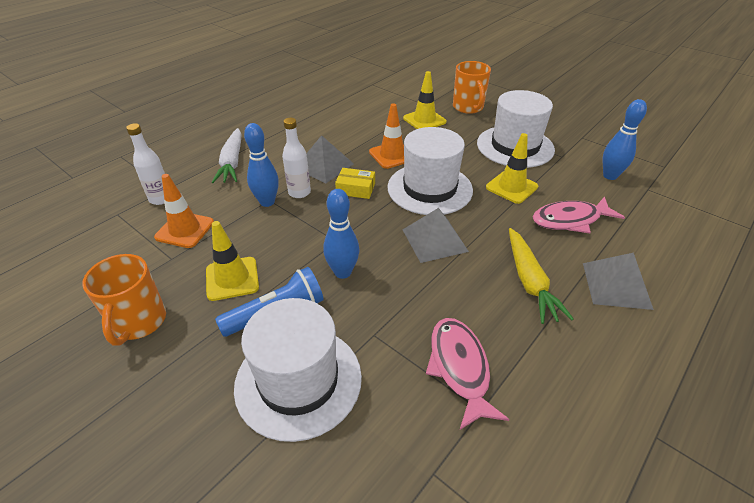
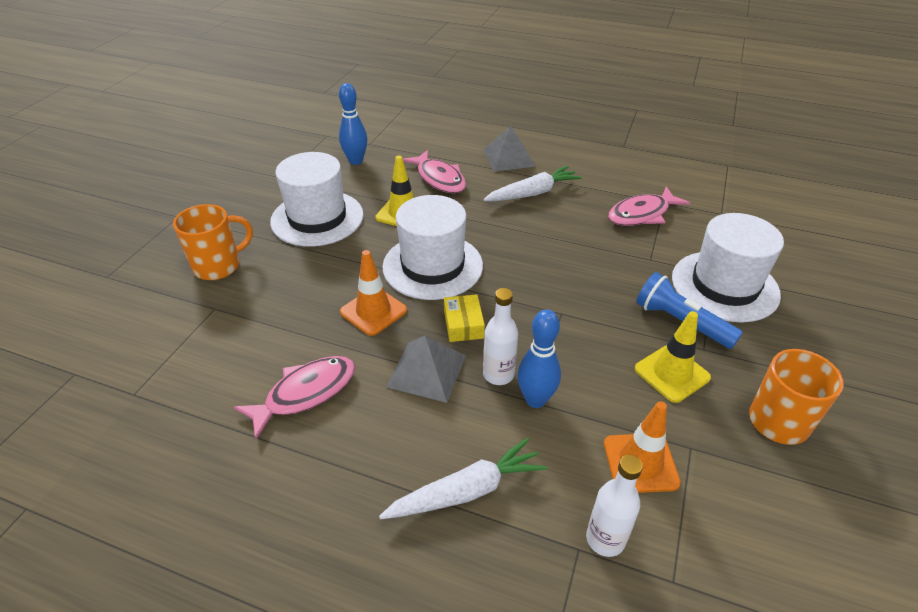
camera: 110 degrees left, 0 degrees up
blue bowling pin [323,189,360,279] -> none
grey pyramid [402,208,469,263] -> none
yellow traffic cone [403,71,447,129] -> none
yellow carrot [509,228,574,324] -> white carrot [483,166,582,201]
none -> pink fish [234,356,355,440]

